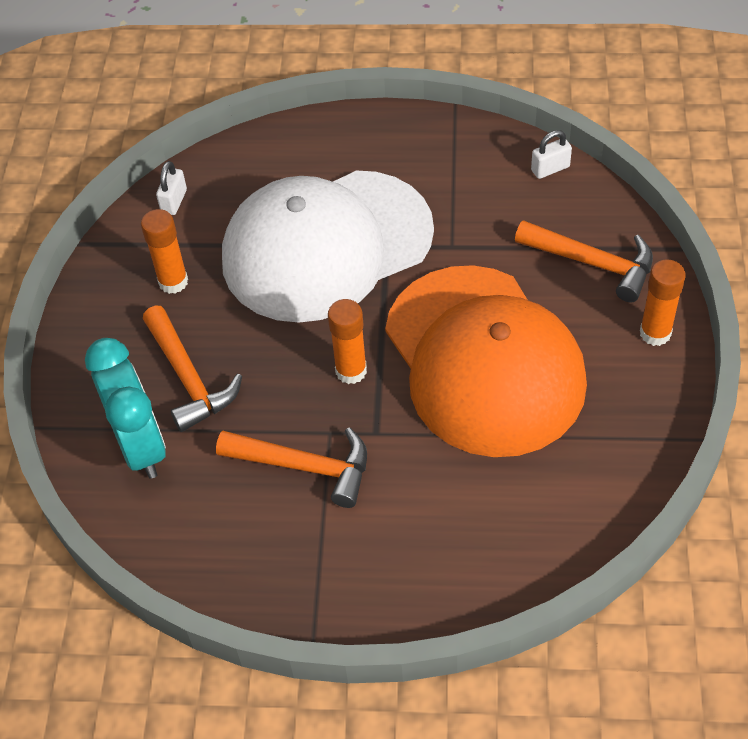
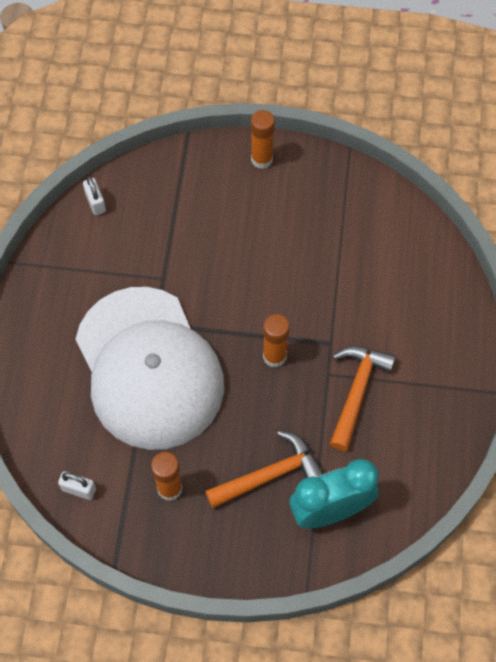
camera: 90 degrees left, 10 degrees up
orange cap [385,265,587,457] -> none
orange hammer [515,220,653,302] -> none

